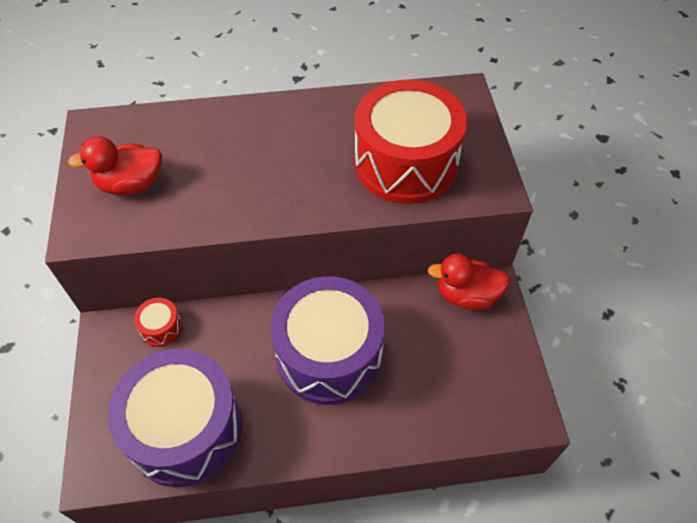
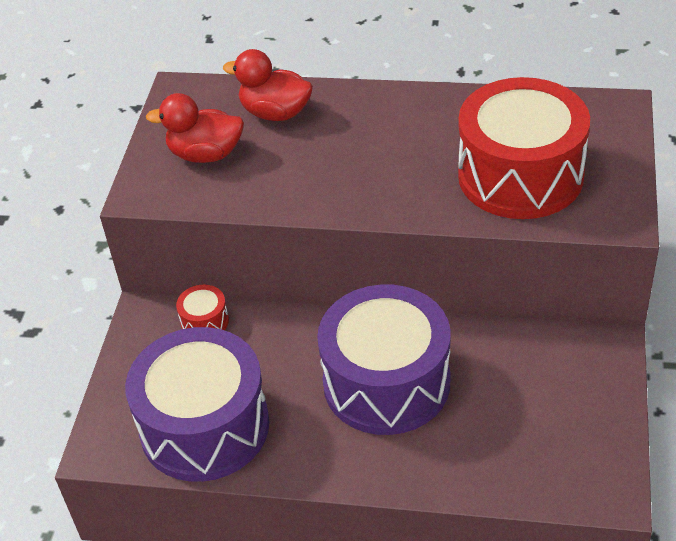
camera: 20 degrees right, 10 degrees down
red duck [428,253,510,310] -> red duck moved to [223,49,313,121]

